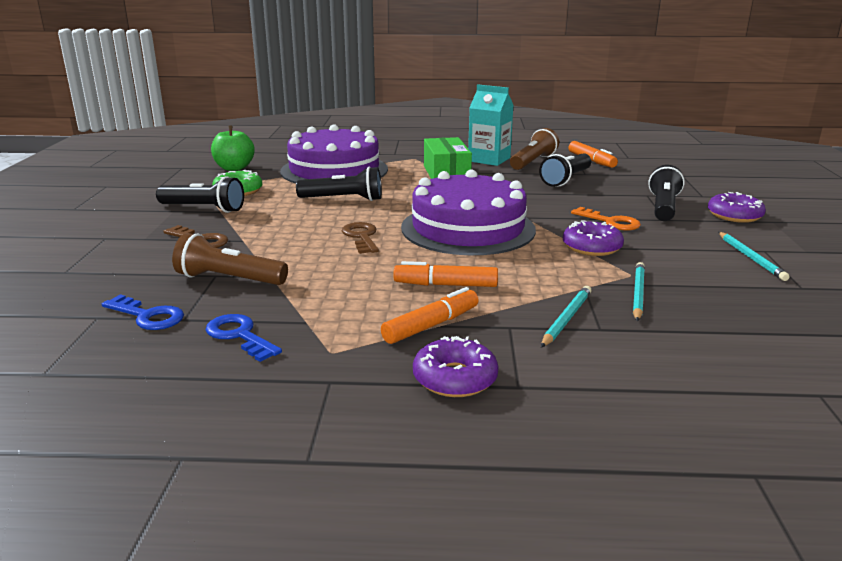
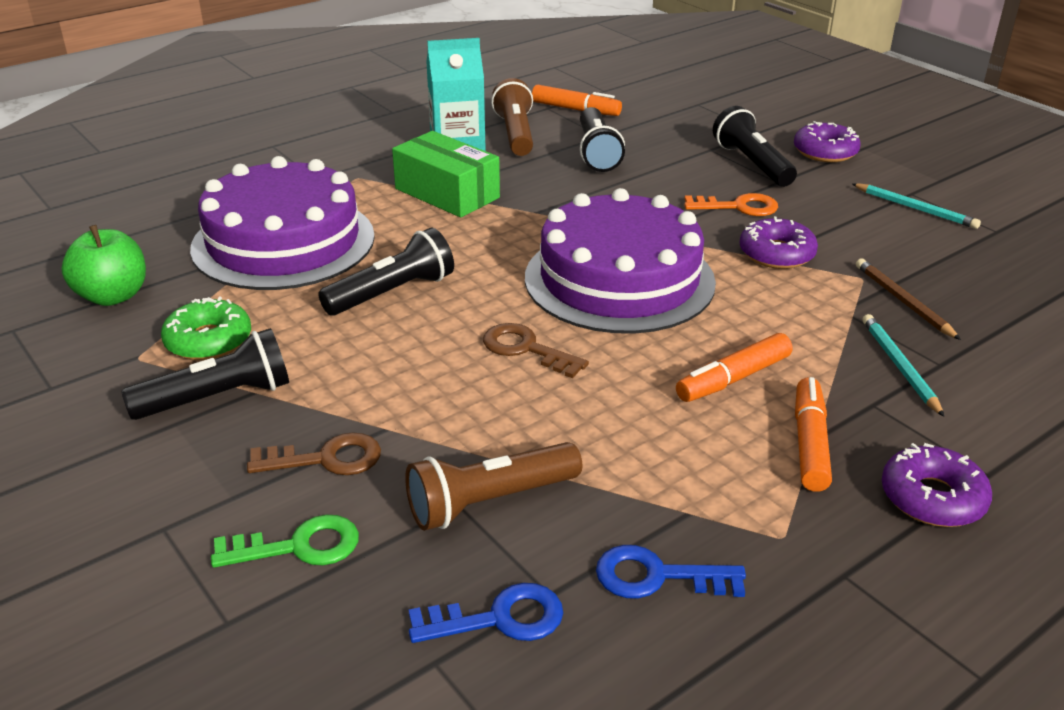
camera: 40 degrees left, 10 degrees up
turquoise pencil [633,262,645,321] -> brown pencil [856,258,961,340]
none -> green key [211,514,359,568]

